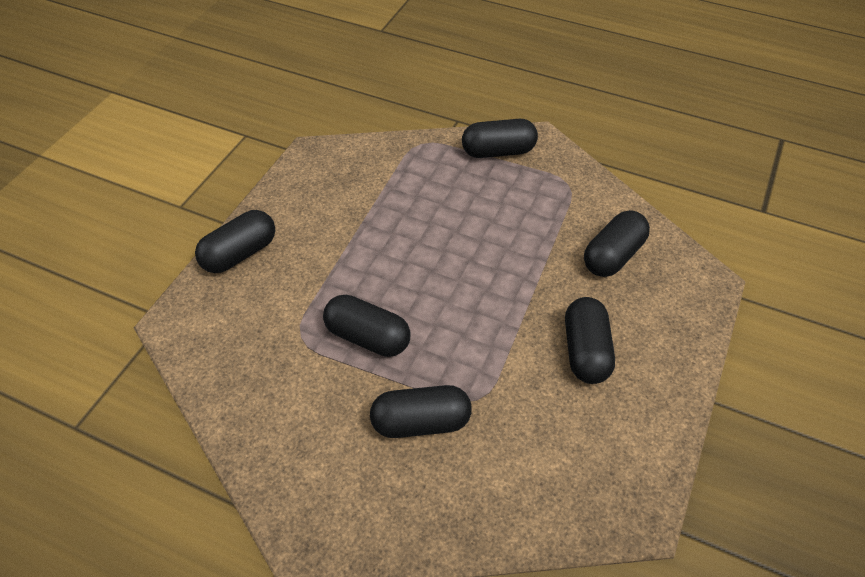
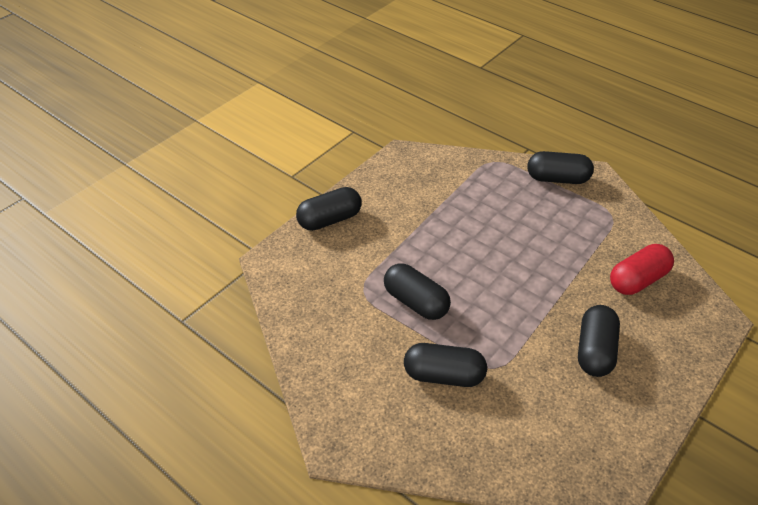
camera: 15 degrees right, 5 degrees down
black capsule [584,210,650,277] -> red capsule [610,244,674,295]

